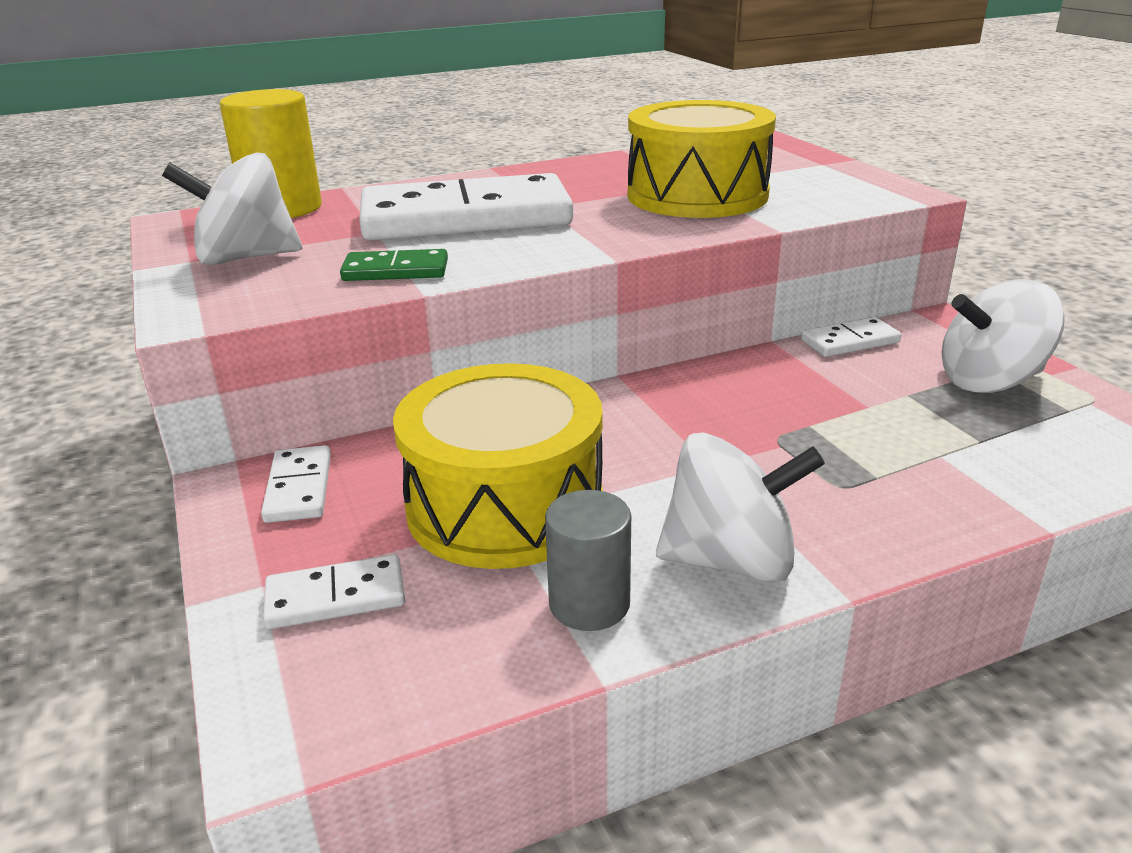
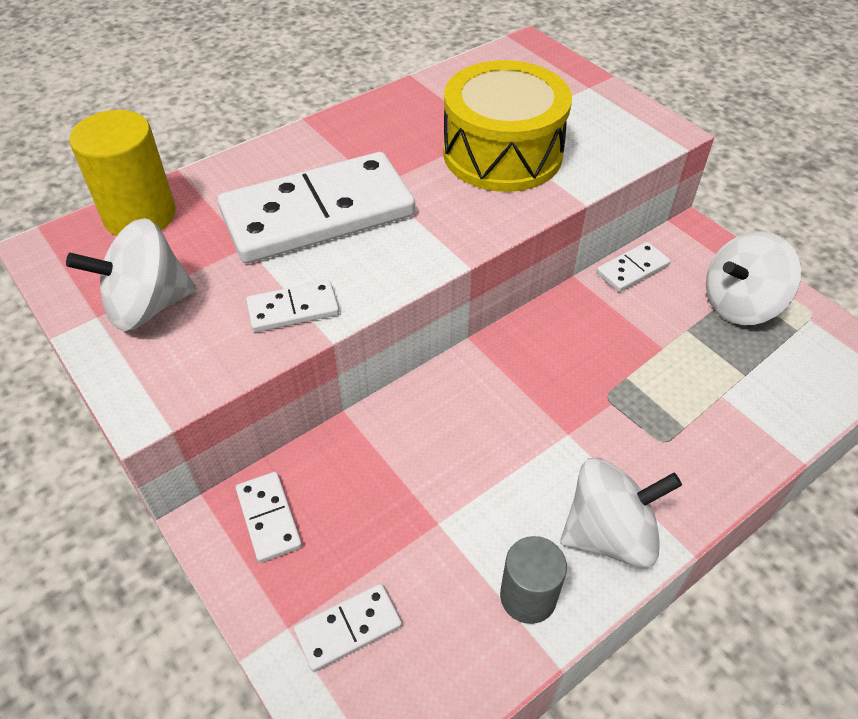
camera: 15 degrees left, 20 degrees up
green domino [340,249,448,281] -> white domino [246,280,339,332]
yellow drum [393,363,603,569] -> none

